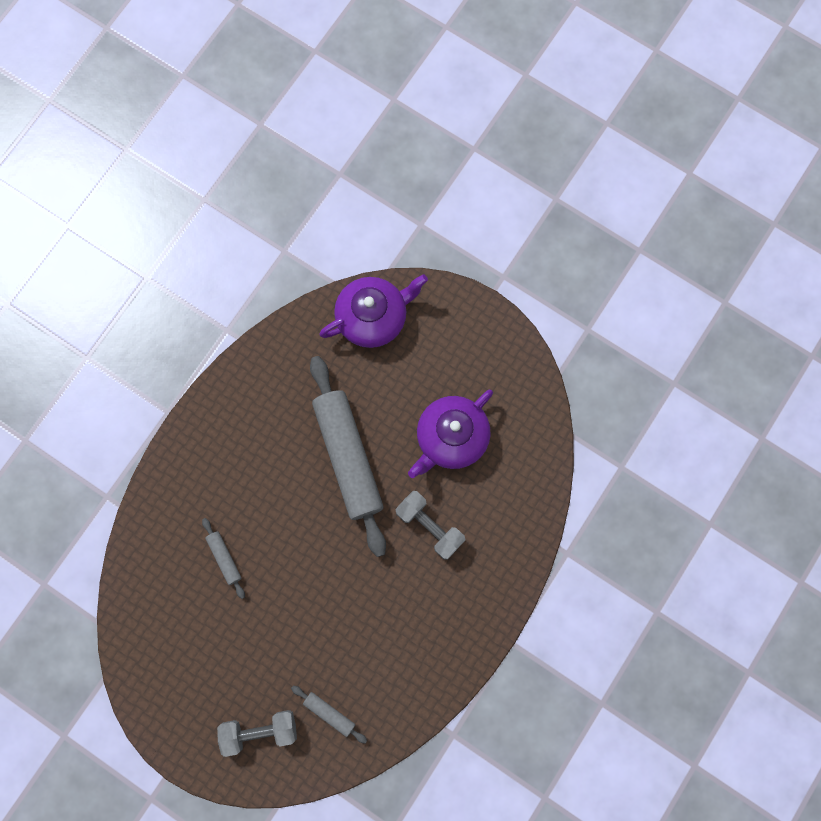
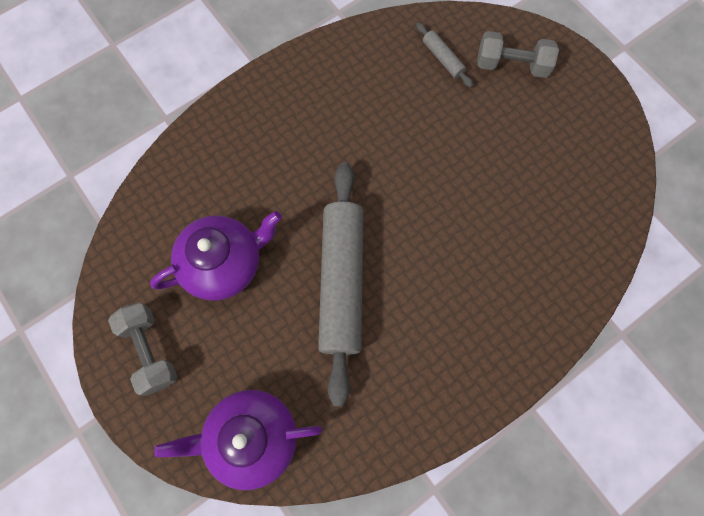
camera: 160 degrees left, 5 degrees down
grey rolling pin [202,518,245,599] -> none
grey dumbbell [395,491,466,560] -> grey dumbbell moved to [108,303,178,396]

